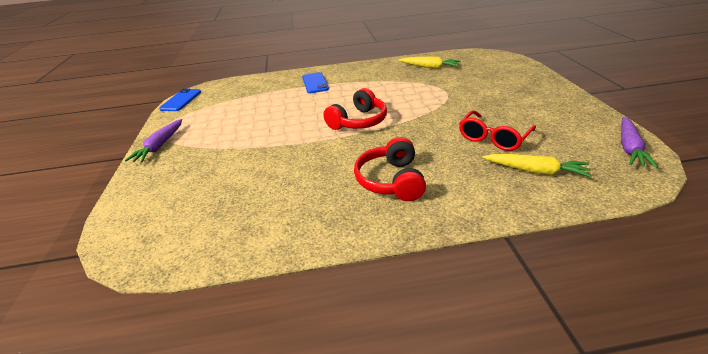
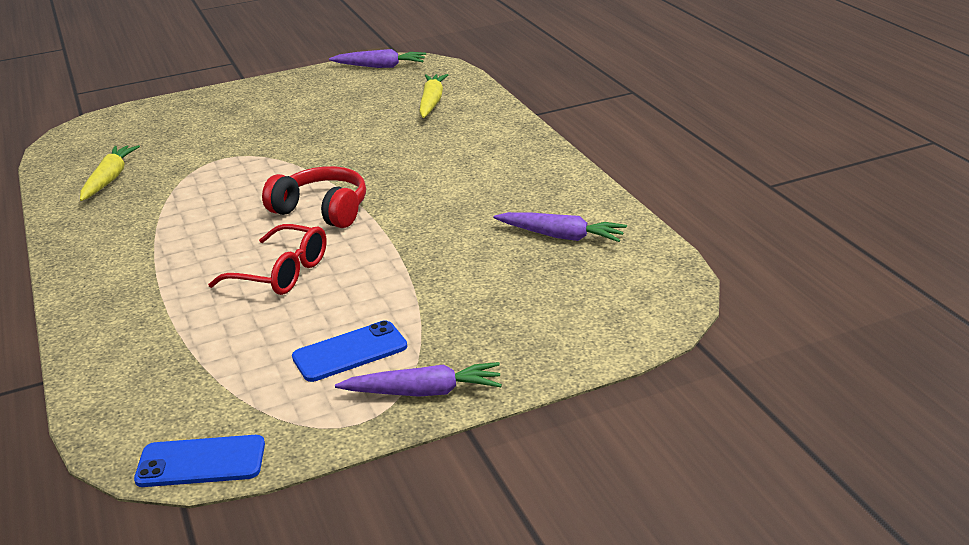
camera: 105 degrees left, 5 degrees down
blue phone [302,72,329,93] -> blue phone moved to [292,321,407,382]
red headphones [354,137,426,201] -> none
red glasses [459,111,536,151] -> red glasses moved to [208,224,327,295]
none -> purple carrot [493,212,627,242]

